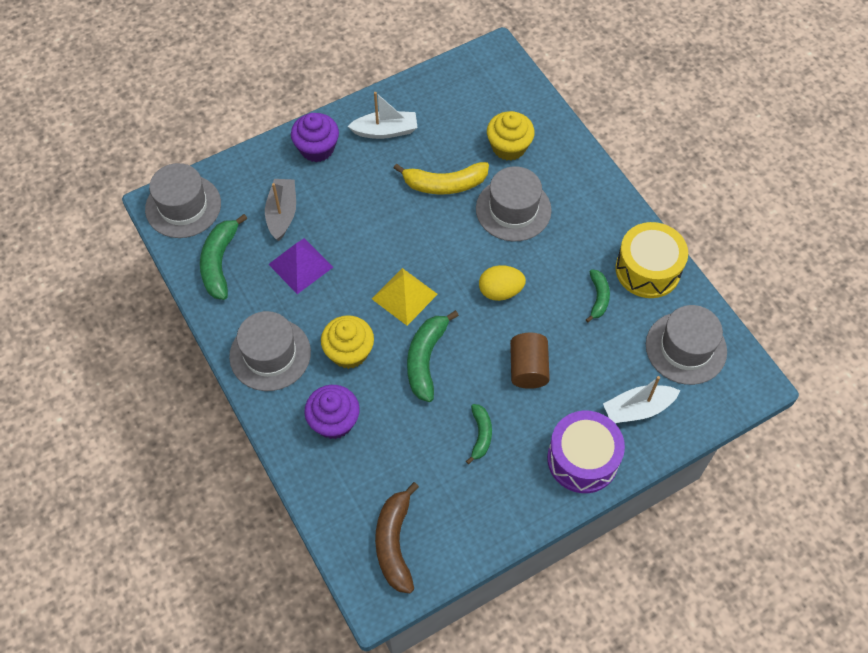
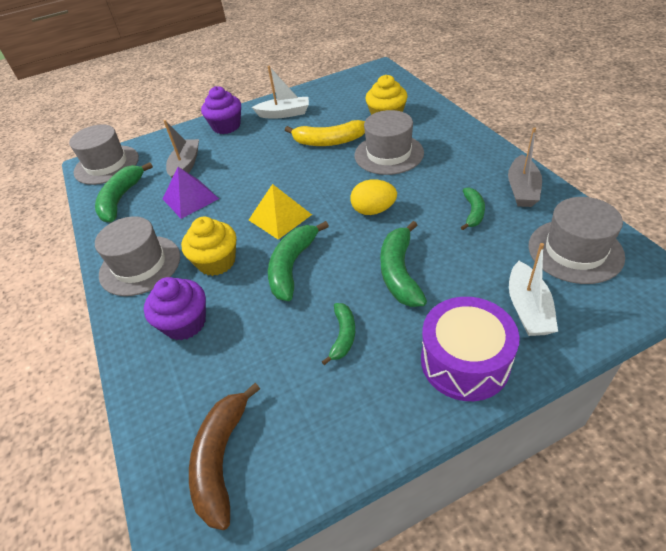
camera: 10 degrees right, 15 degrees down
brown cylinder [510,333,550,389] -> green banana [380,221,427,307]
white boat [603,376,680,423] -> white boat turned 75 degrees counterclockwise [509,243,558,336]
yellow drum [616,222,688,298] -> grey boat [508,127,542,207]

